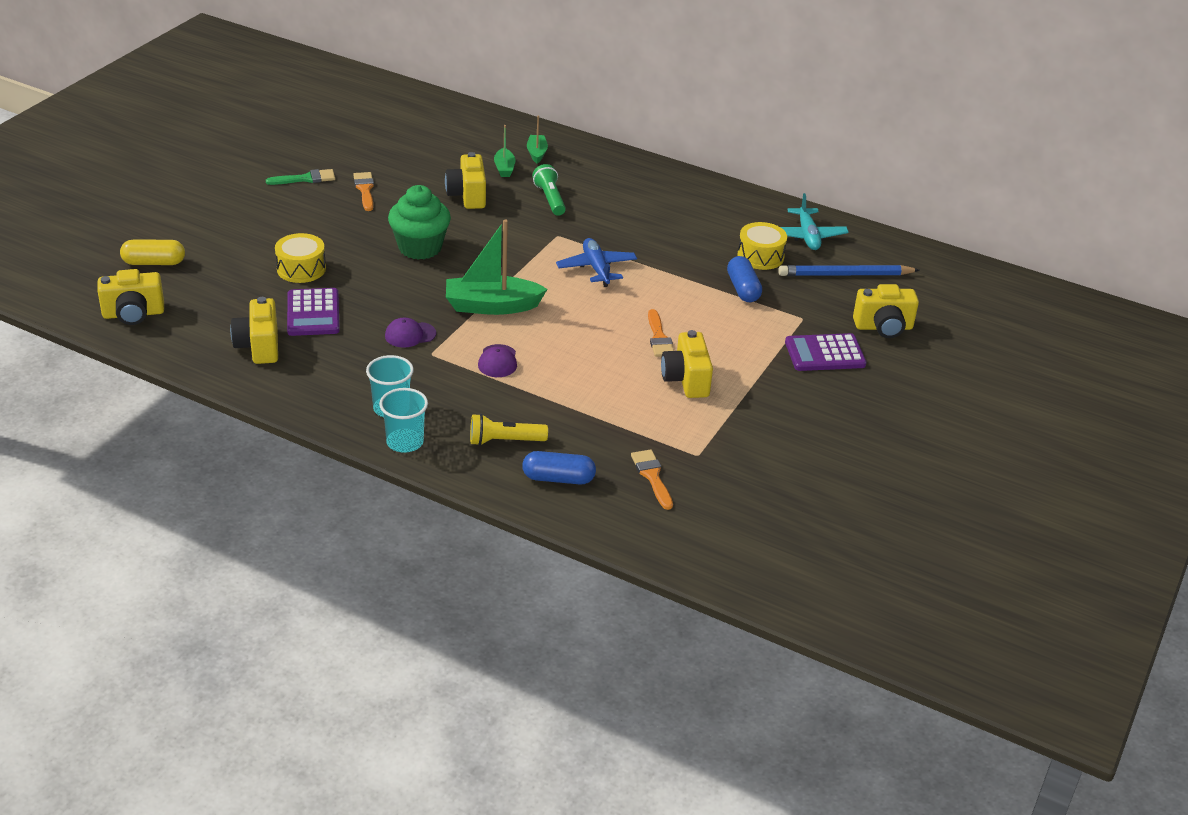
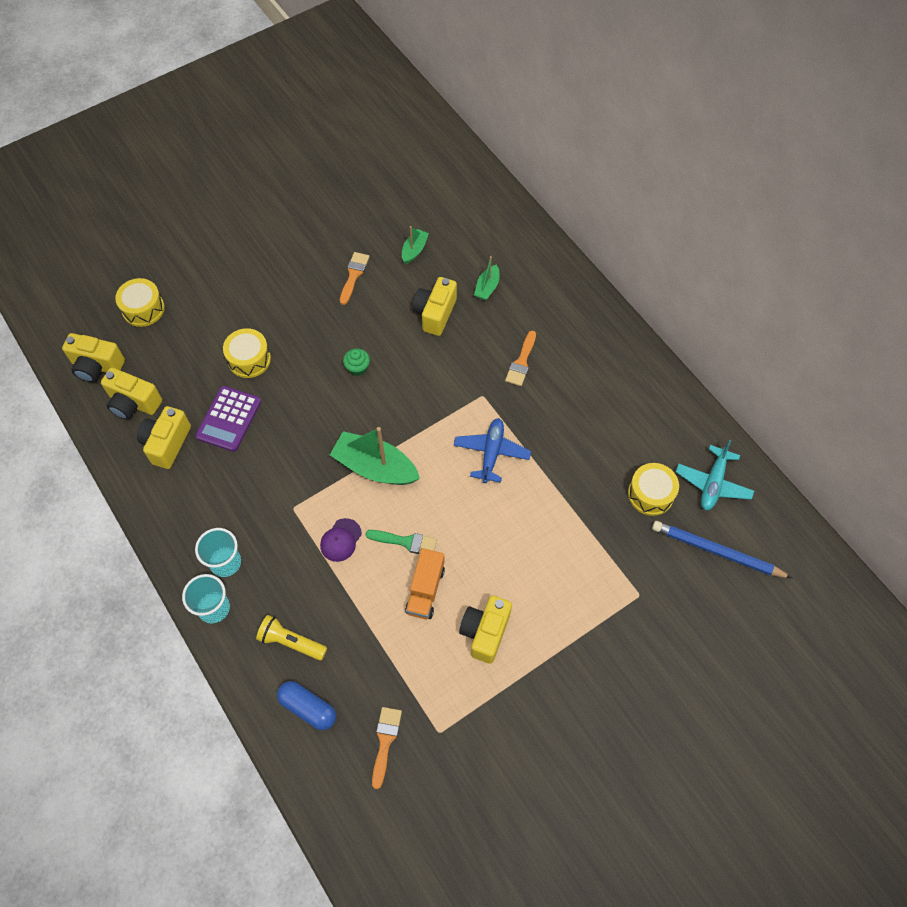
camera: 30 degrees right, 25 degrees up
yellow capsule [120,240,185,265] -> yellow drum [115,278,165,327]
green brush [266,169,335,185] -> green brush moved to [365,530,437,554]
purple cap [385,318,436,348] -> none
green cupcake [388,185,451,260] -> green cupcake [343,348,370,376], size x0.47
green boat [527,116,548,164] -> green boat moved to [402,226,429,264]
green flashlight [532,164,566,216] -> none
orange brush [648,309,674,357] -> orange brush moved to [505,331,536,386]
blue capsule [727,256,762,302] -> none
purple calculator [785,333,867,371] -> none
yellow camera [853,284,919,338] -> yellow camera moved to [101,368,162,420]
none -> orange truck [405,548,445,619]

